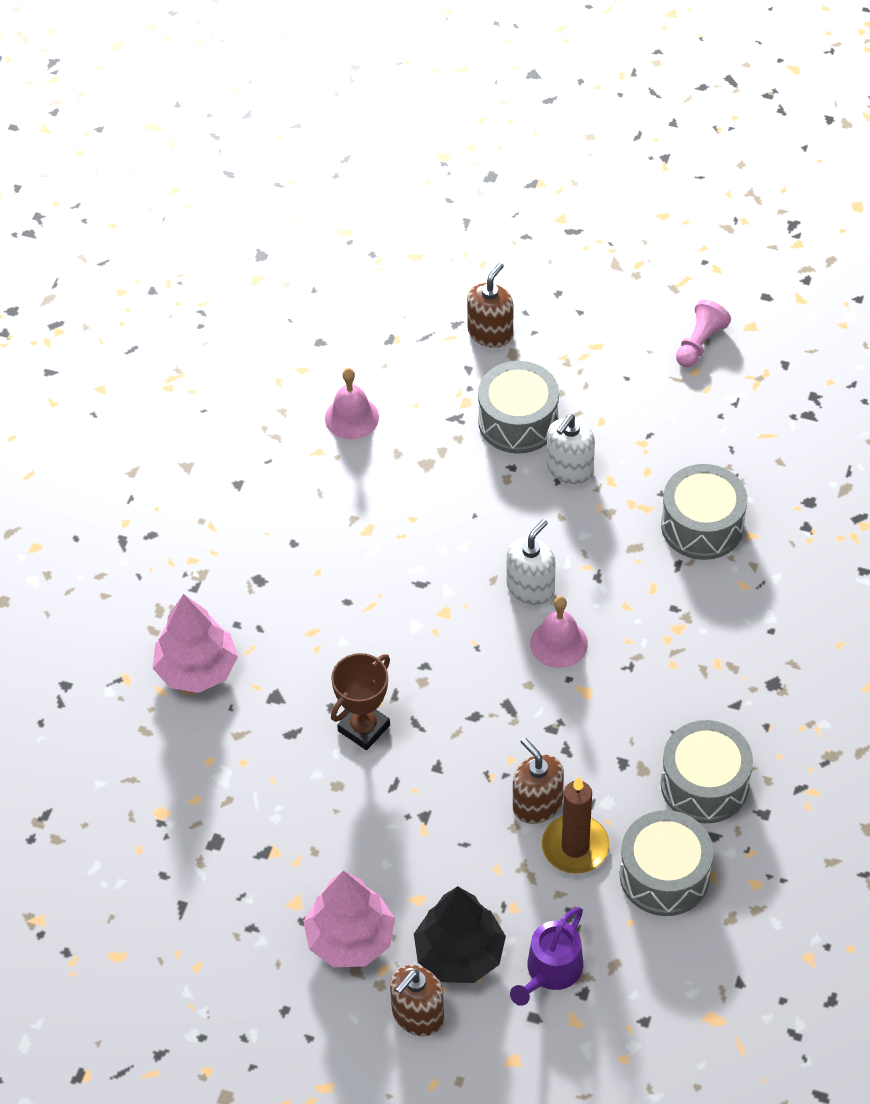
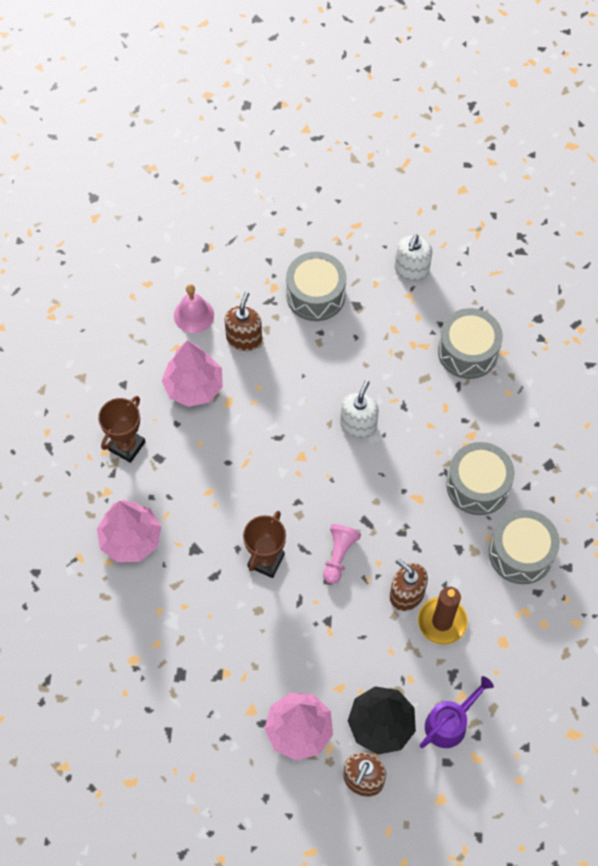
camera: 15 degrees left, 10 degrees up
brown soap dispenser [467,263,513,348] -> brown soap dispenser moved to [225,292,262,351]
purple watering can [510,907,583,1006] -> purple watering can turned 150 degrees counterclockwise [420,676,494,748]
pink bell [530,596,588,668] -> none
white soap dispenser [546,415,595,484] -> white soap dispenser moved to [394,235,432,281]
grey drum [620,810,713,916] -> grey drum moved to [446,442,515,515]
pink pawn [676,300,731,367] -> pink pawn moved to [323,524,361,584]
none -> brown trophy [98,396,145,463]
none -> pink tree [162,341,223,407]

